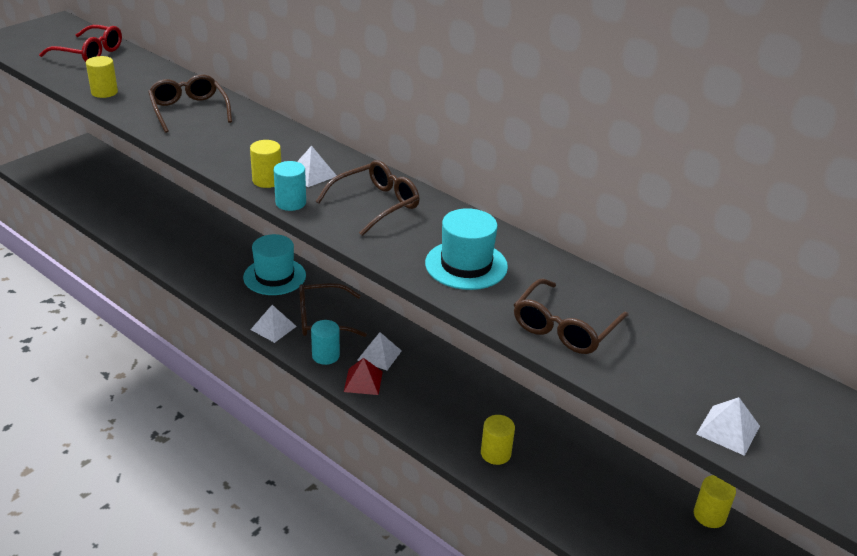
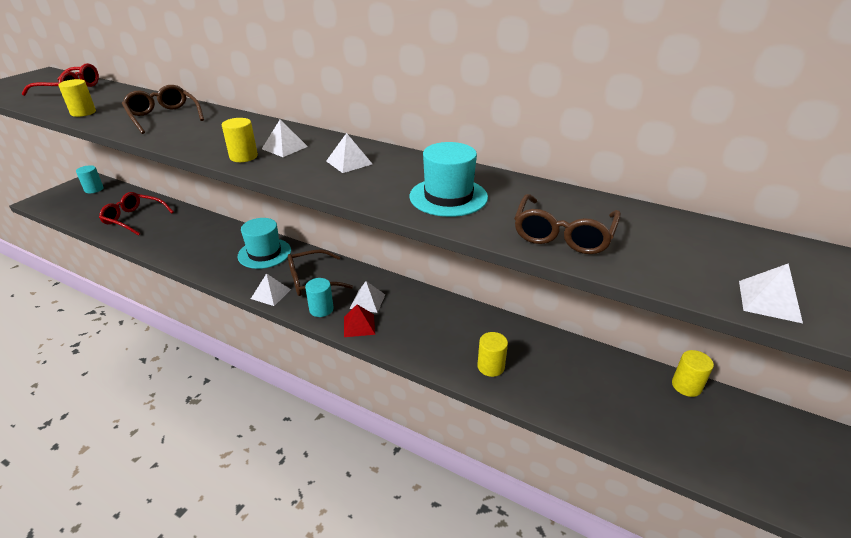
camera: 10 degrees left, 0 degrees up
turquoise cylinder [274,161,306,211] -> turquoise cylinder moved to [76,165,104,193]
brown glasses [316,160,419,236] -> white pyramid [326,133,372,173]
none -> red glasses [99,192,174,236]

